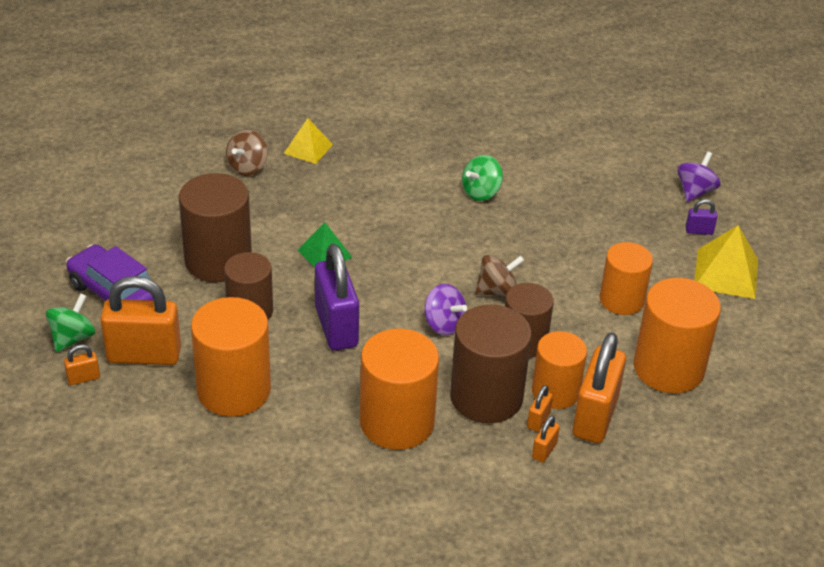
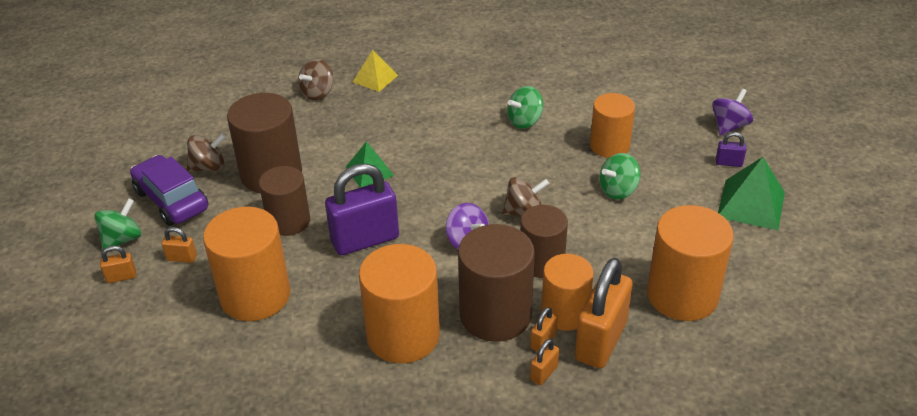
camera: 10 degrees right, 0 degrees up
orange padlock [100,276,181,365] -> orange padlock [162,227,197,263], size x0.43
purple padlock [315,244,359,350] -> purple padlock turned 75 degrees clockwise [325,164,399,255]
orange cylinder [600,242,653,315] -> orange cylinder moved to [590,93,635,158]
yellow pyramid [694,225,758,299] -> green pyramid [718,157,785,230]
none -> brown spinning top [187,133,226,172]
none -> green spinning top [599,153,641,199]

